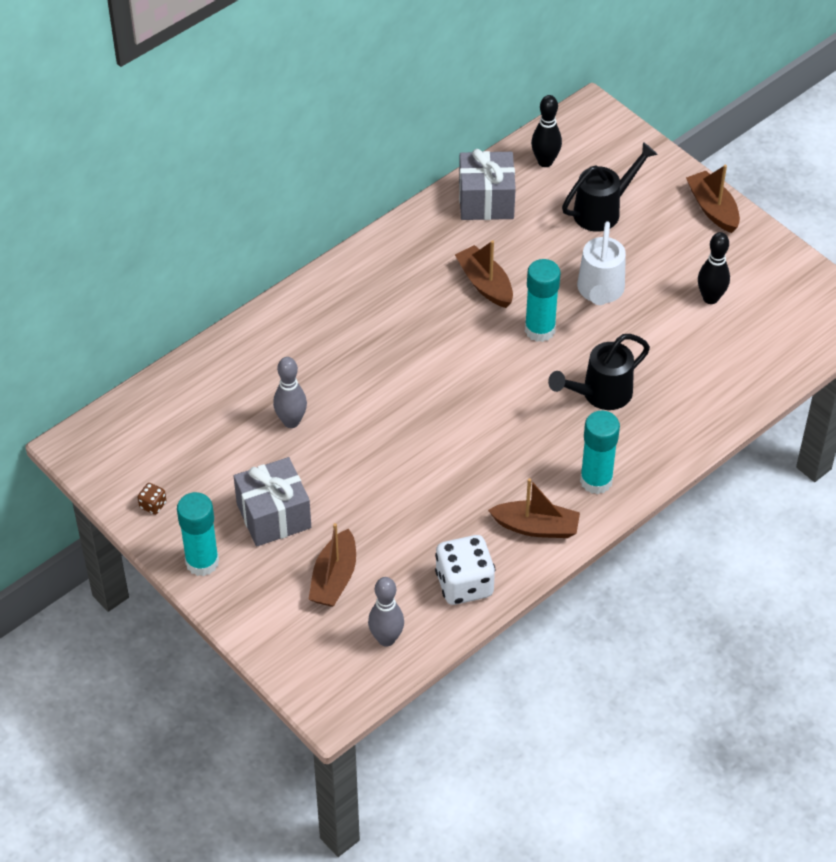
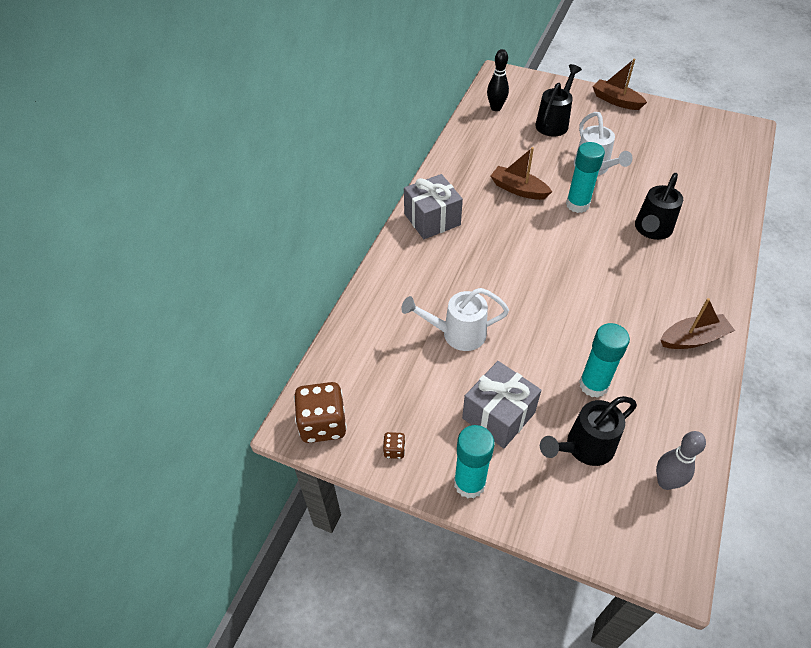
camera: 25 degrees left, 0 degrees up
grey bowling pin [273,357,307,428] -> white watering can [401,288,509,351]
brown boat [308,523,356,607] -> black watering can [540,396,637,466]
white dice [435,535,495,605] -> none
grey gift [459,149,516,220] -> grey gift moved to [404,174,463,239]
turquoise glue stick [580,411,620,494] -> turquoise glue stick moved to [579,323,630,398]
black bowling pin [698,232,730,304] -> none
none -> brown dice [294,382,347,443]

